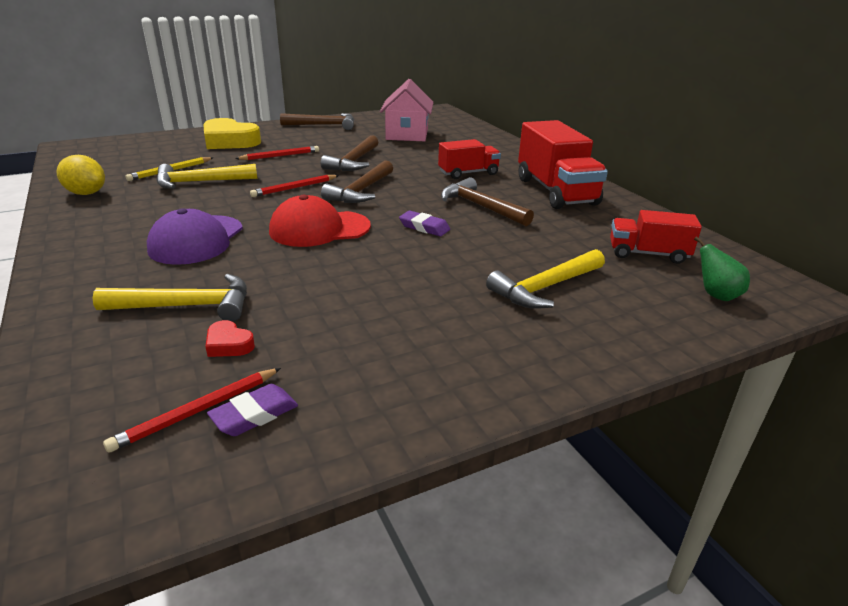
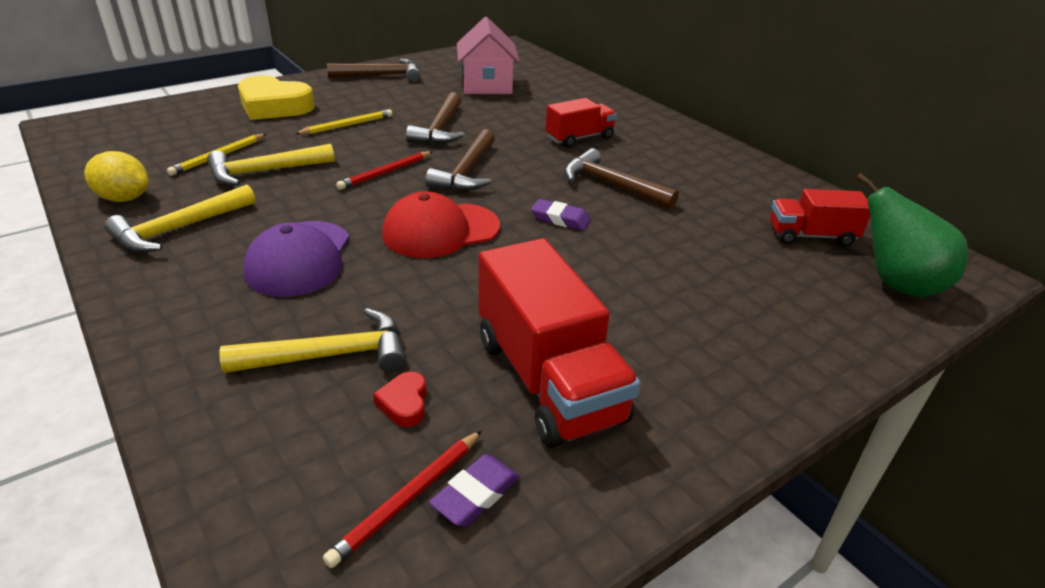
camera: 10 degrees left, 5 degrees up
red heart [205,320,255,357] -> red heart turned 60 degrees clockwise [373,372,426,427]
red pencil [235,146,319,160] -> yellow pencil [295,109,392,134]
yellow hammer [486,249,605,309] -> yellow hammer moved to [104,184,256,253]
red truck [518,120,608,209] -> red truck moved to [479,238,640,448]
green pear [694,236,750,301] -> green pear [855,173,968,297], size x1.79

